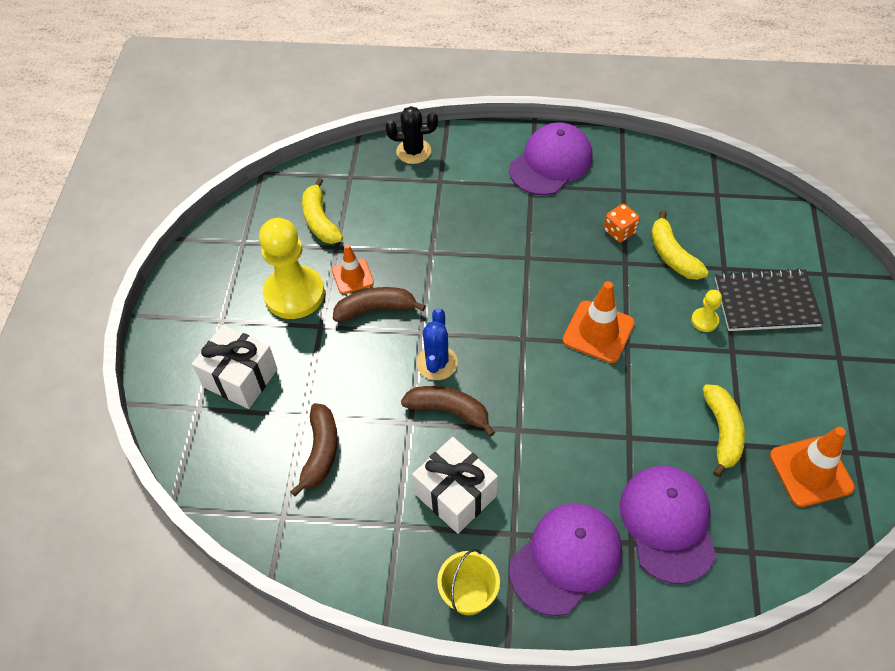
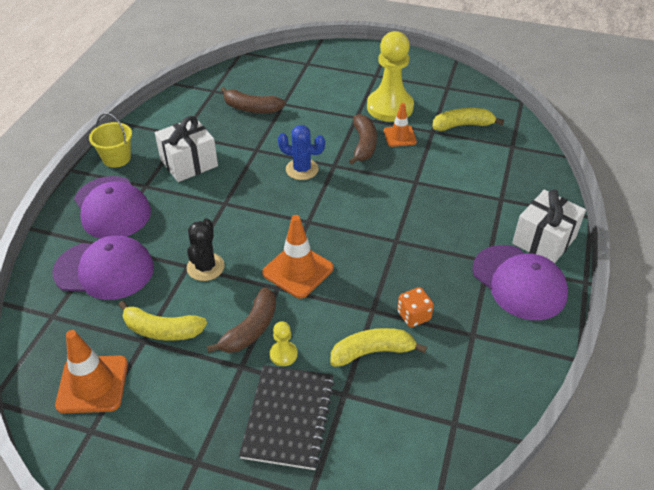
camera: 100 degrees right, 10 degrees down
white gift [192,325,277,409] -> white gift moved to [512,189,586,263]
black cactus [386,106,438,164] -> black cactus moved to [187,218,225,281]
brown banana [401,386,495,437] -> brown banana moved to [207,287,276,353]

